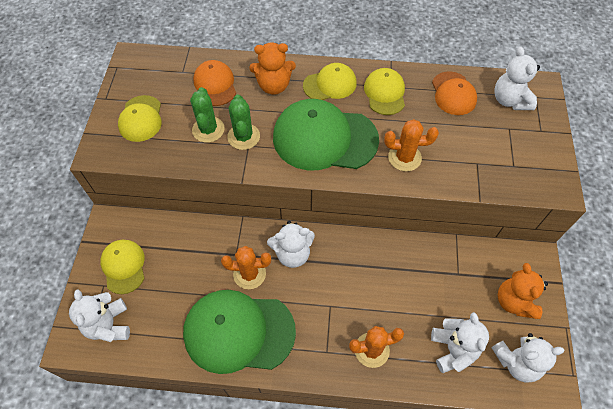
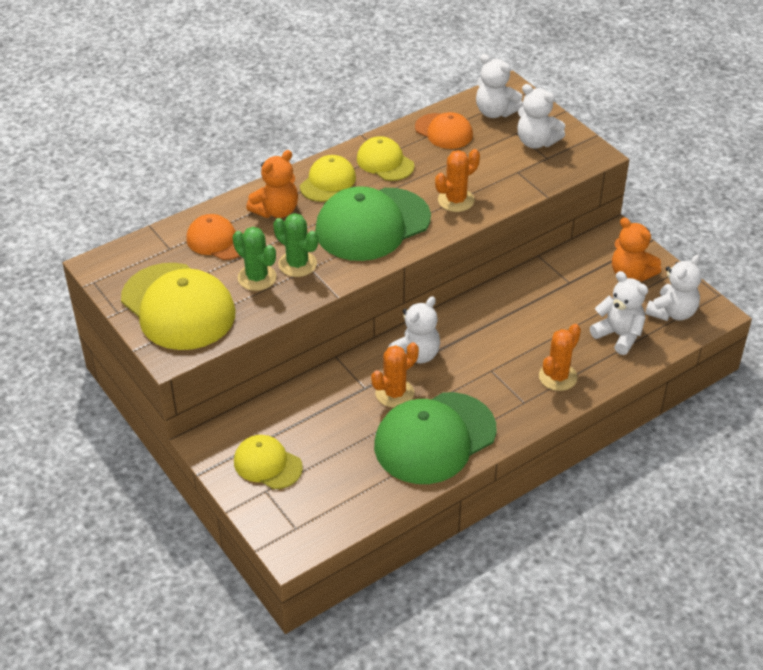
camera: 40 degrees left, 15 degrees down
white teddy bear [69,290,130,342] -> white teddy bear moved to [517,84,565,149]
yellow cap [118,95,162,142] -> yellow cap [121,263,235,350], size x1.82

